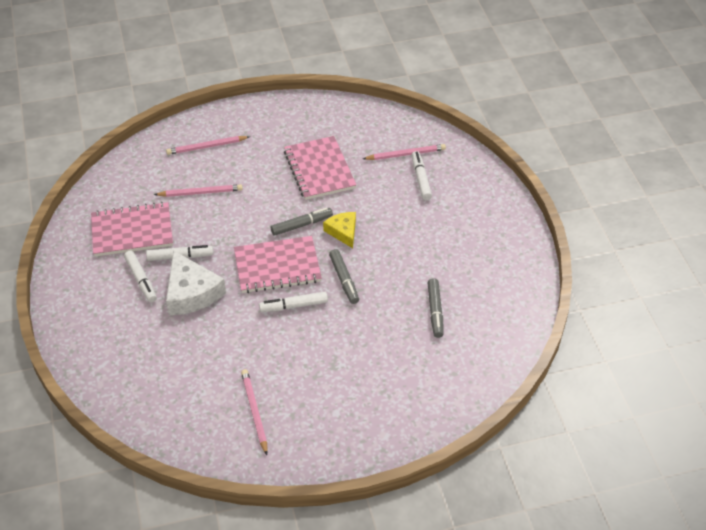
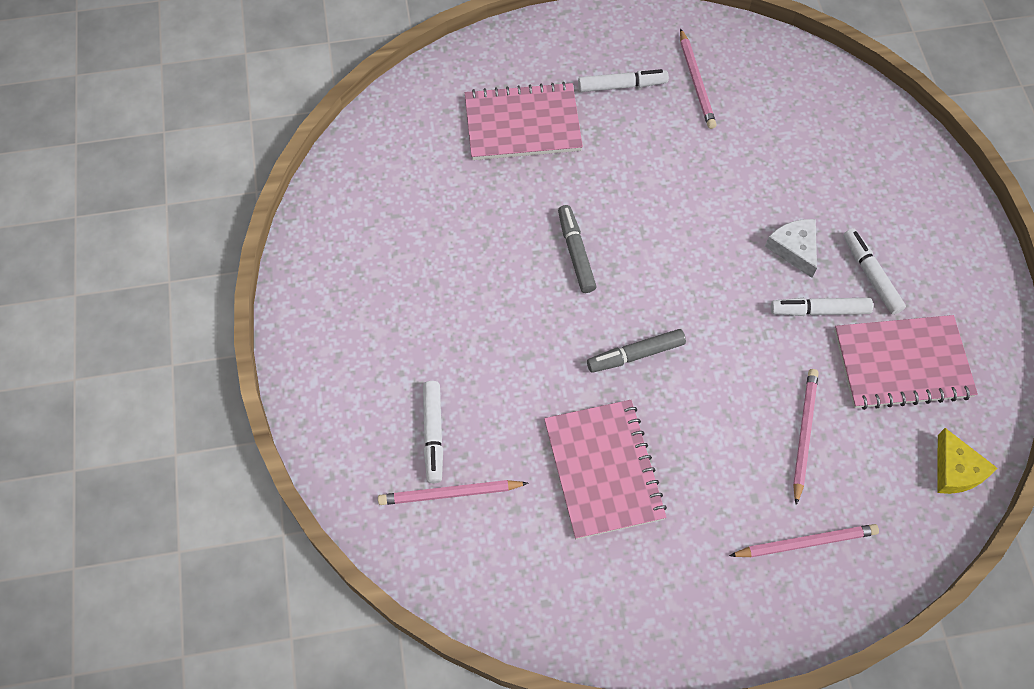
camera: 175 degrees left, 15 degrees up
pink pencil [154,184,243,197] -> pink pencil turned 105 degrees clockwise [793,369,818,505]
white cheese [166,250,226,315] -> white cheese [765,219,817,278], size x0.60
pink notebook [234,236,322,293] -> pink notebook moved to [465,82,583,160]
white marker [259,292,328,312] -> white marker moved to [578,69,669,92]
yellow cheese [323,212,356,248] -> yellow cheese moved to [937,428,998,494]
grey marker [428,278,444,338] -> none

